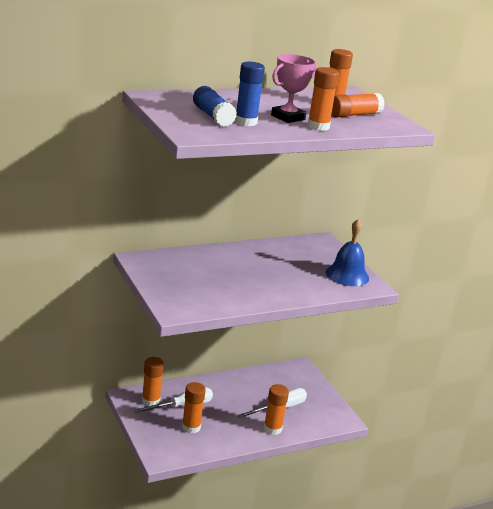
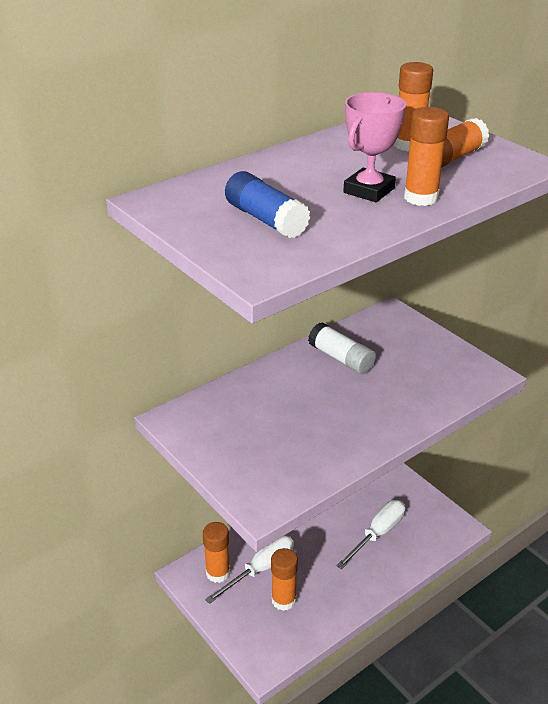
camera: 10 degrees left, 10 degrees up
blue glue stick [235,62,265,126] -> none
orange glue stick [264,384,289,435] -> none
blue bell [326,219,369,286] -> none
none -> white glue stick [308,322,376,374]

